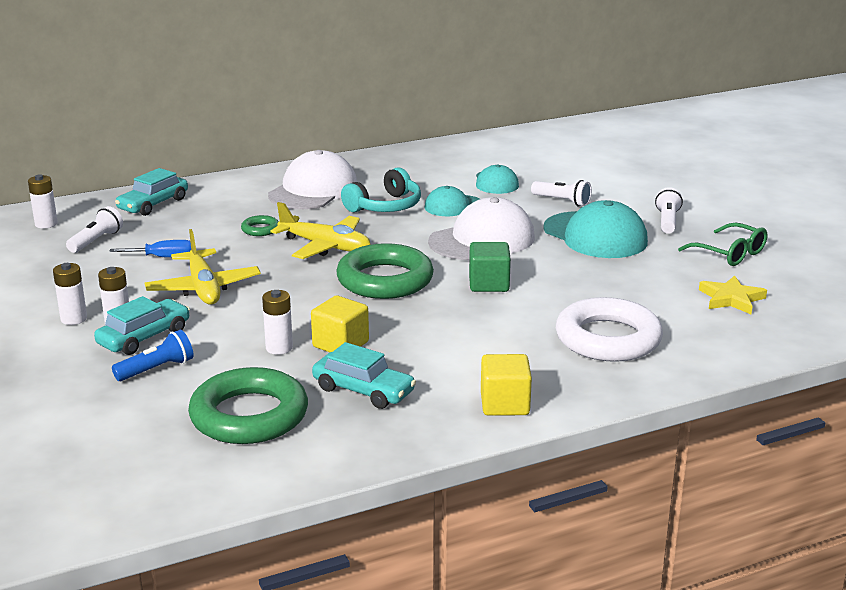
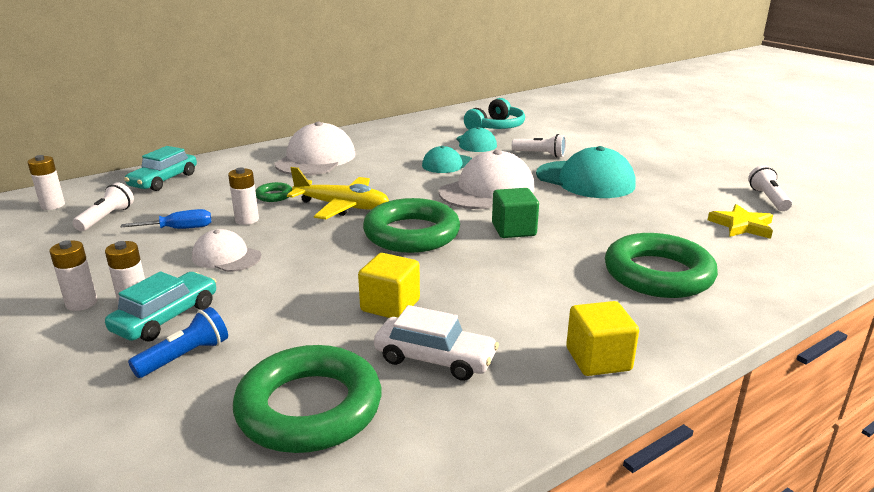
camera: 10 degrees left, 0 degrees up
yellow plane [144,229,261,304] -> white cap [192,229,262,272]
white battery [262,290,293,355] -> white battery moved to [228,167,259,225]
turquoise car [312,342,416,409] -> white car [374,305,499,381]
turquoise headphones [341,167,421,212] -> turquoise headphones moved to [464,98,525,130]
white ring [556,297,663,362] -> green ring [605,233,718,298]
white flashlight [655,187,683,234] -> white flashlight moved to [748,165,792,211]
green glasses [678,223,768,266] -> none

